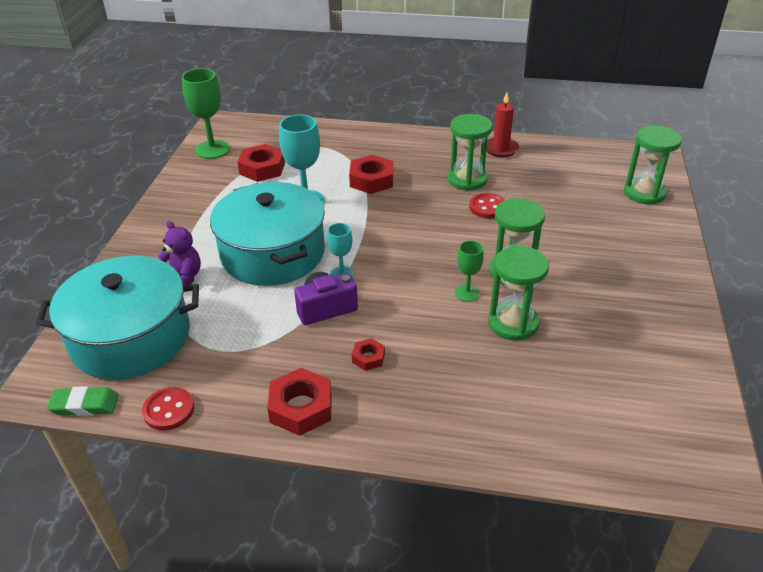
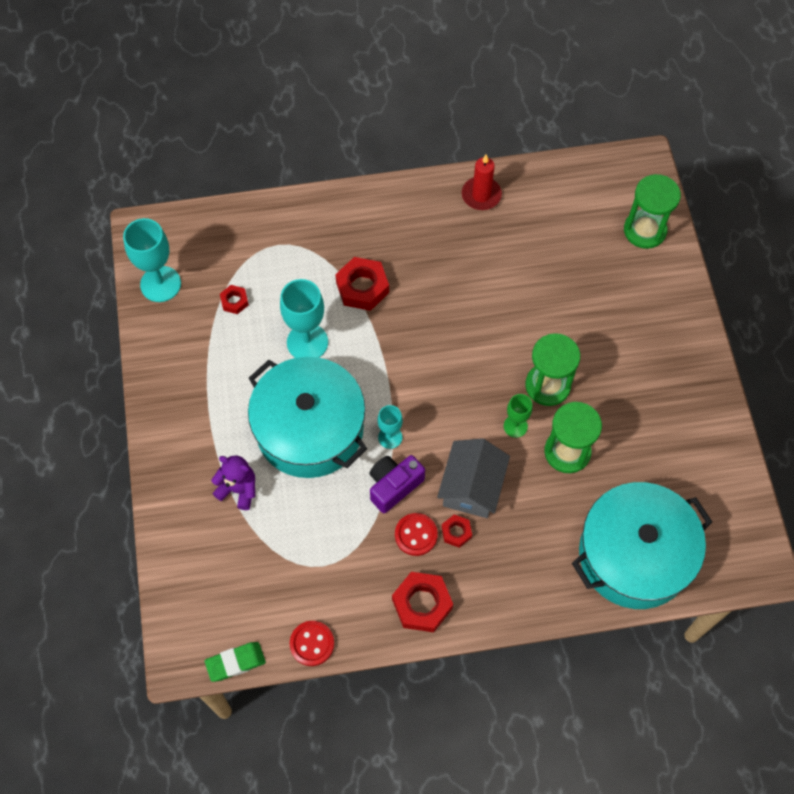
camera: 20 degrees left, 25 degrees up
turquoise pot [36,256,199,380] -> turquoise pot moved to [572,482,712,609]
green goblet [182,68,230,159] -> turquoise goblet [123,218,181,302]
red nut [237,144,285,182] -> red nut [220,285,249,314], size x0.54
green hourglass [448,114,492,191] -> none
red button [469,193,505,218] -> red button moved to [395,513,438,556]
none -> grey house [437,438,510,518]

